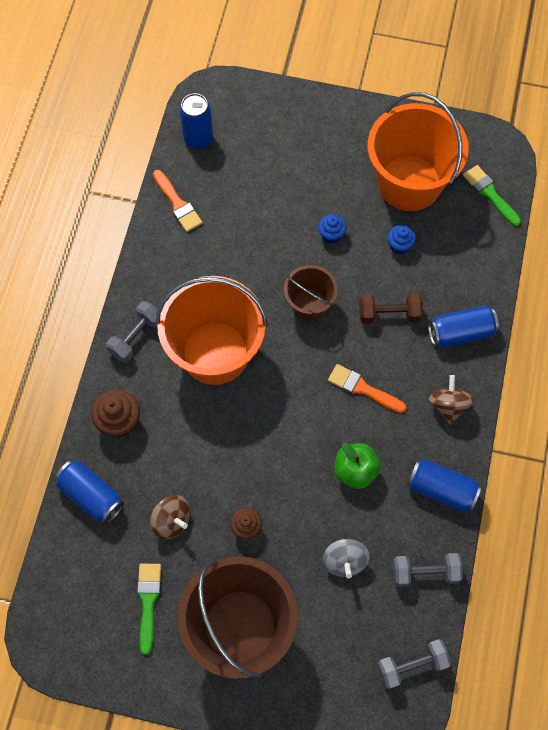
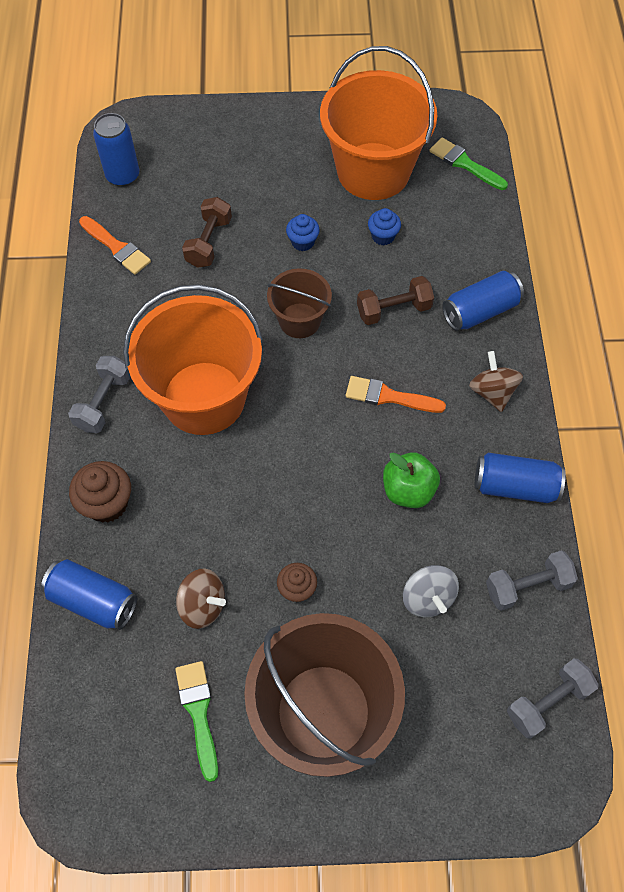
camera: 15 degrees left, 5 degrees down
none -> brown dumbbell [182,197,232,268]

